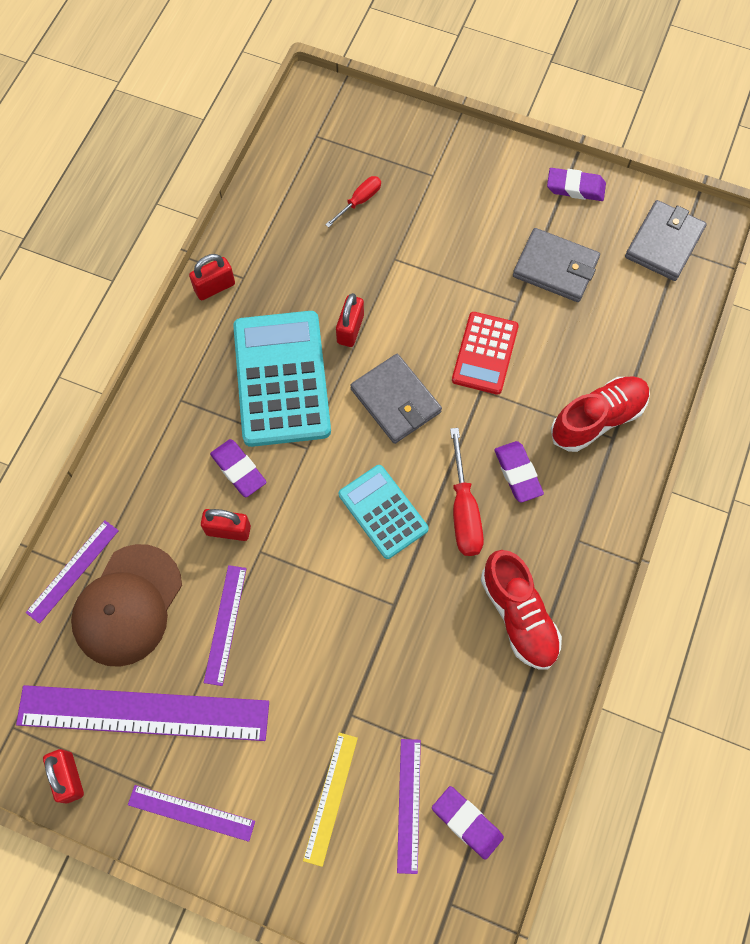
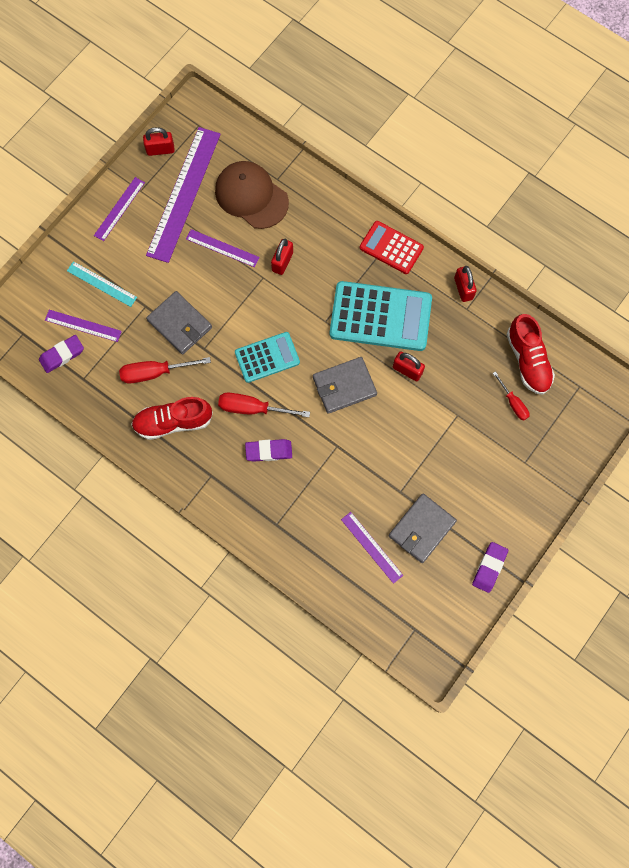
camera: 105 degrees right, 5 degrees up
purple ruler [26,521,119,624] -> purple ruler moved to [341,512,403,584]
purple eraser [210,439,267,497] -> none
yellow ruler [303,733,358,867] -> turquoise ruler [67,261,137,307]
red calculator [452,312,519,395] -> red calculator moved to [360,221,424,274]
red shoe [551,376,650,452] -> red shoe moved to [507,314,555,395]
grey wallet [625,200,707,281] -> grey wallet moved to [146,291,212,355]
none -> red screwdriver [119,357,211,383]

